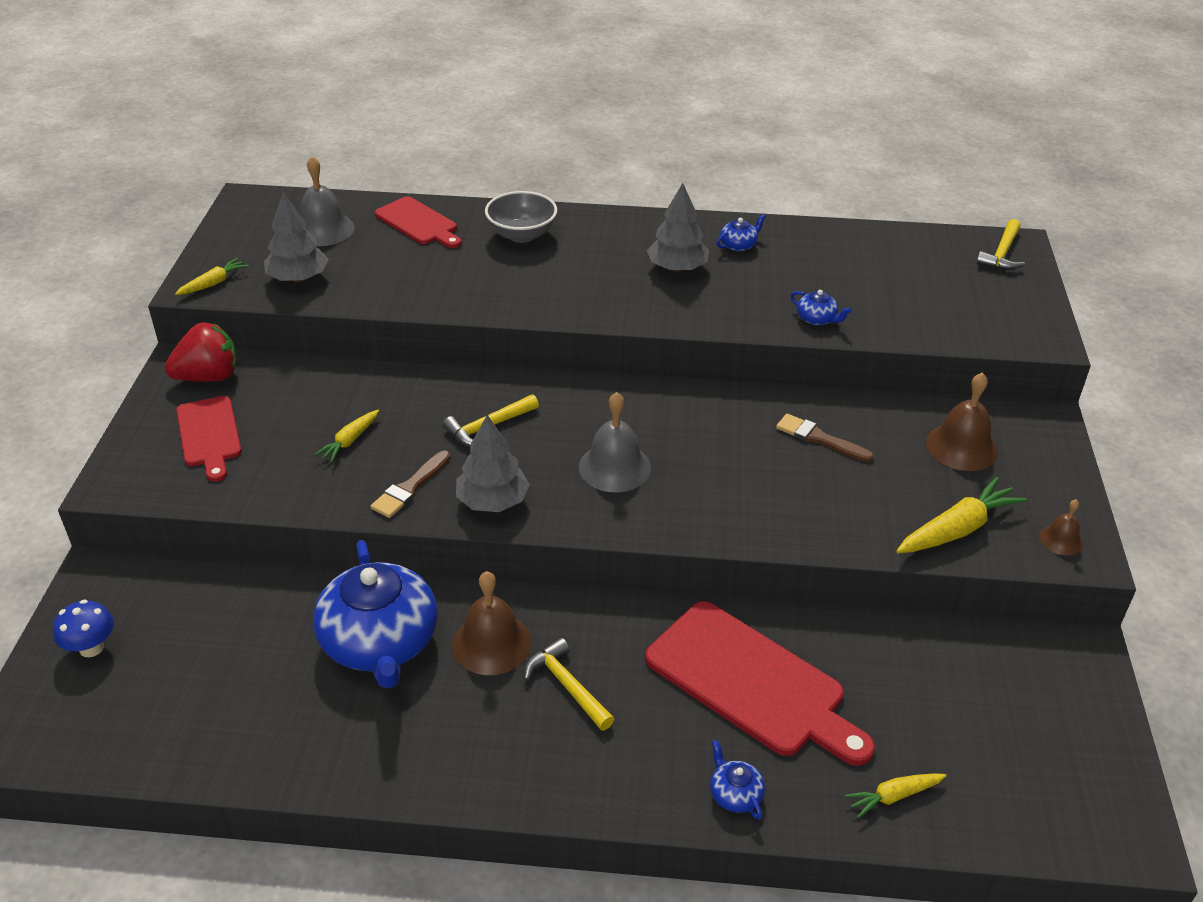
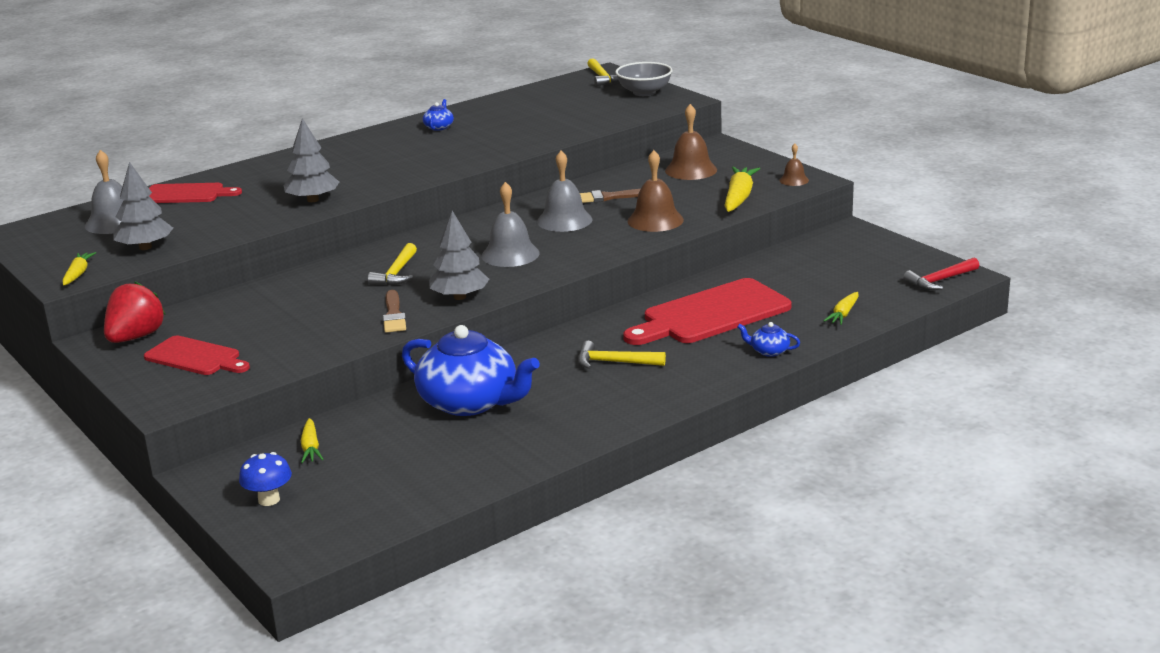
camera: 40 degrees left, 15 degrees down
yellow carrot [314,409,379,463] -> yellow carrot moved to [301,418,324,463]
brown bell [452,571,531,675] -> brown bell moved to [627,150,684,232]
grey bowl [485,191,557,243] -> grey bowl moved to [615,62,672,96]
red cutting board [645,601,875,766] -> red cutting board turned 150 degrees clockwise [623,278,792,345]
grey tree [647,183,709,272] -> grey tree moved to [284,118,339,202]
blue teapot [791,290,852,326] -> none
none -> grey bell [537,151,593,232]
none -> red hammer [903,258,979,290]

